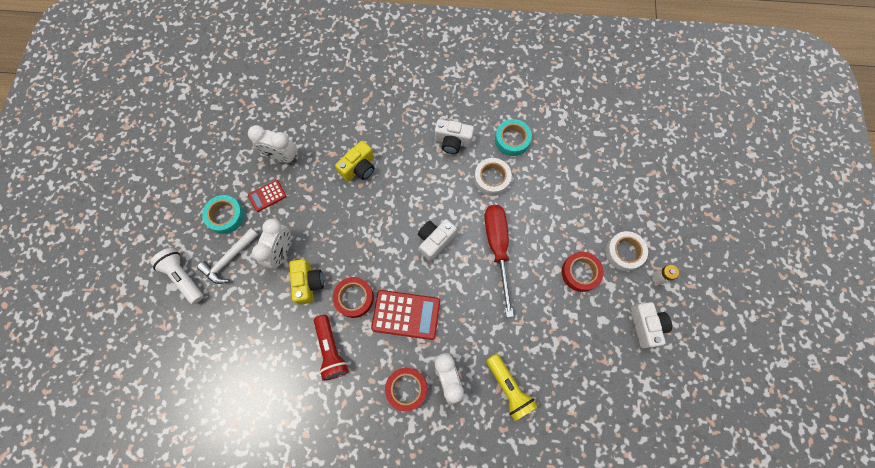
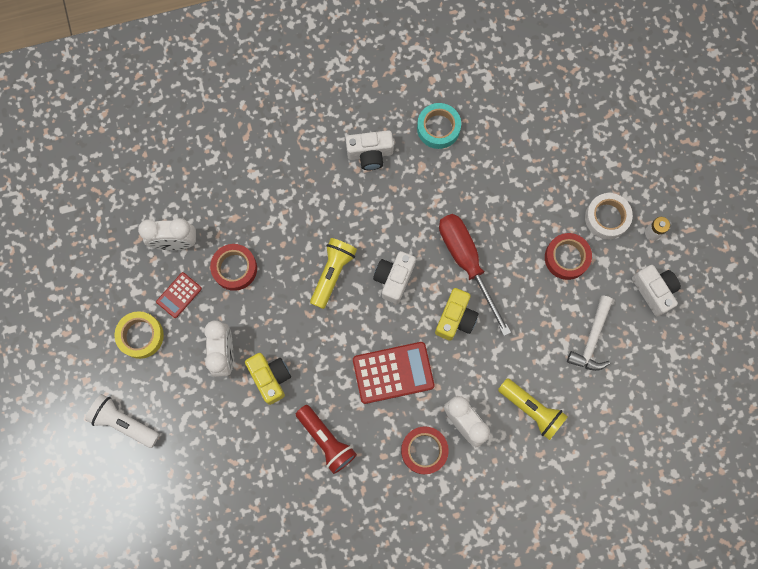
camera: 20 degrees left, 5 degrees up
white hammer [197,228,258,284] -> white hammer moved to [567,296,613,371]
turquoise tape [202,195,244,234] -> yellow tape [114,311,164,359]
red tape [333,277,374,318] -> red tape moved to [210,244,257,291]
yellow camera [335,141,374,182] -> yellow camera moved to [435,288,478,341]
white tape [474,158,512,196] -> none
none -> yellow flashlight [310,238,357,309]

